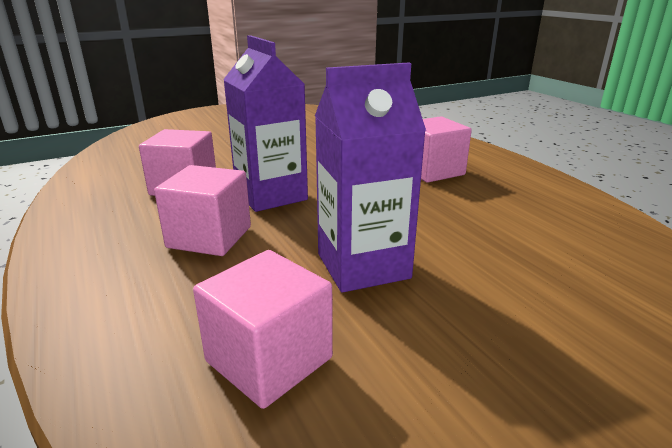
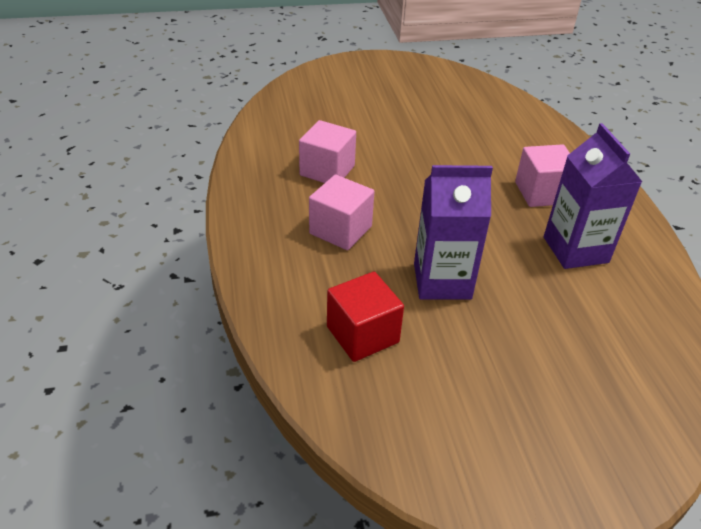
camera: 15 degrees right, 15 degrees up
pink cube [193,250,333,409] -> red cube [327,272,404,362]
purple carton [223,35,308,212] -> purple carton moved to [544,123,642,269]

